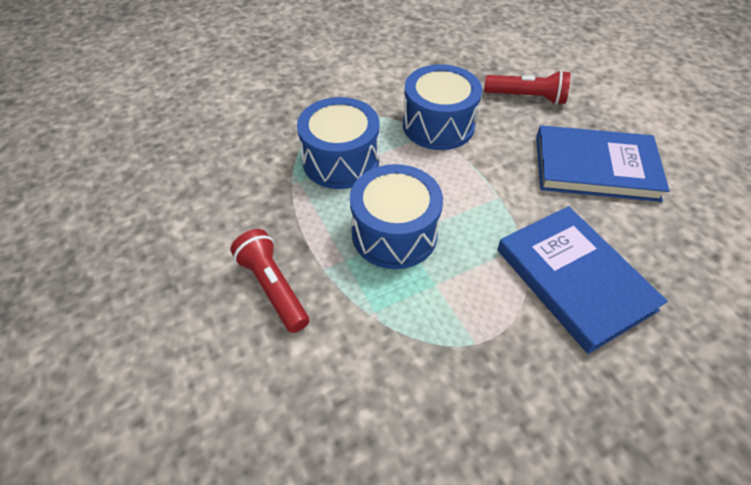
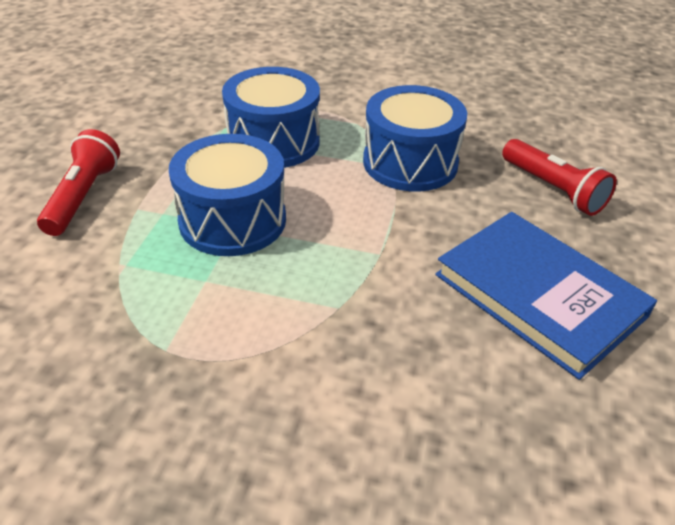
camera: 40 degrees right, 10 degrees down
blue book [497,206,668,354] -> none

